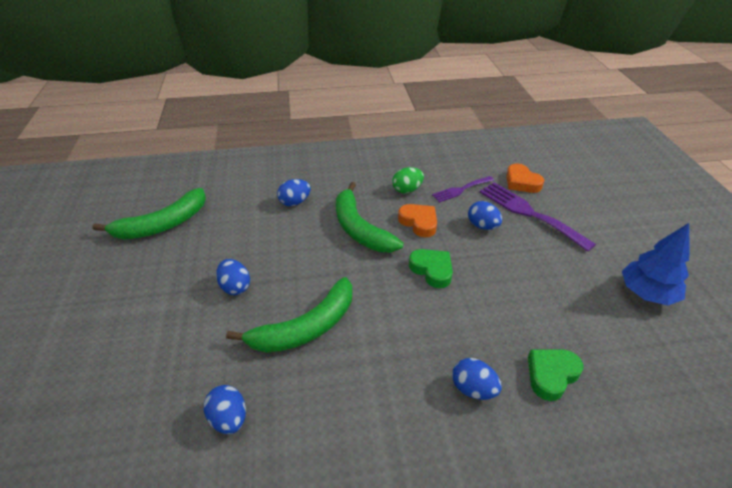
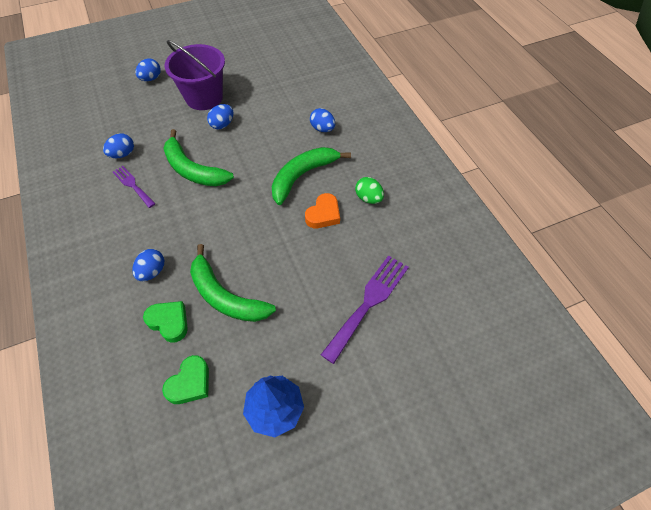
camera: 75 degrees right, 15 degrees up
green banana [92,188,206,239] -> green banana moved to [190,244,276,322]
green heart [409,249,453,288] -> green heart moved to [162,355,209,404]
purple fork [432,176,494,203] -> purple fork moved to [113,166,156,208]
blue egg [468,201,502,230] -> blue egg moved to [135,58,161,81]
orange heart [506,164,544,193] -> none
none -> purple bucket [165,40,225,110]

